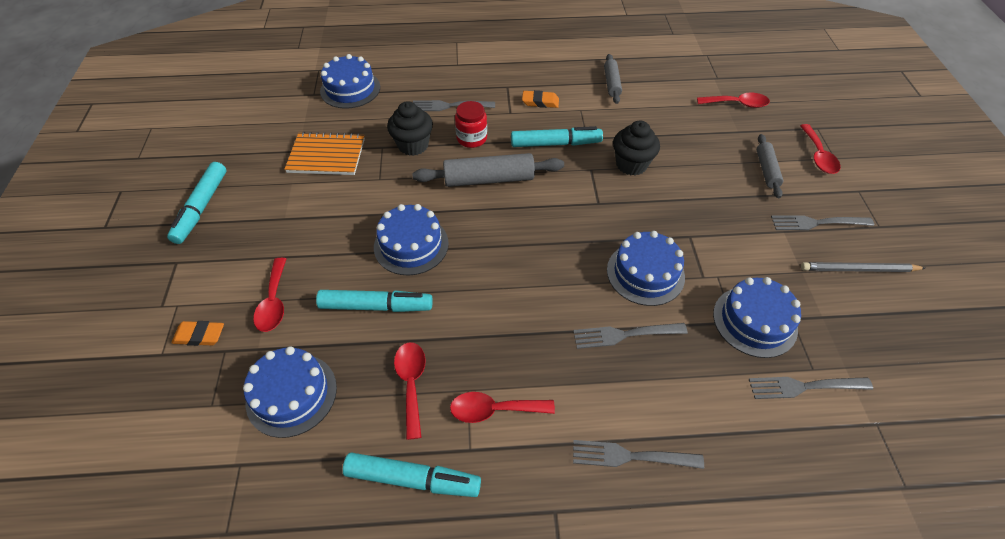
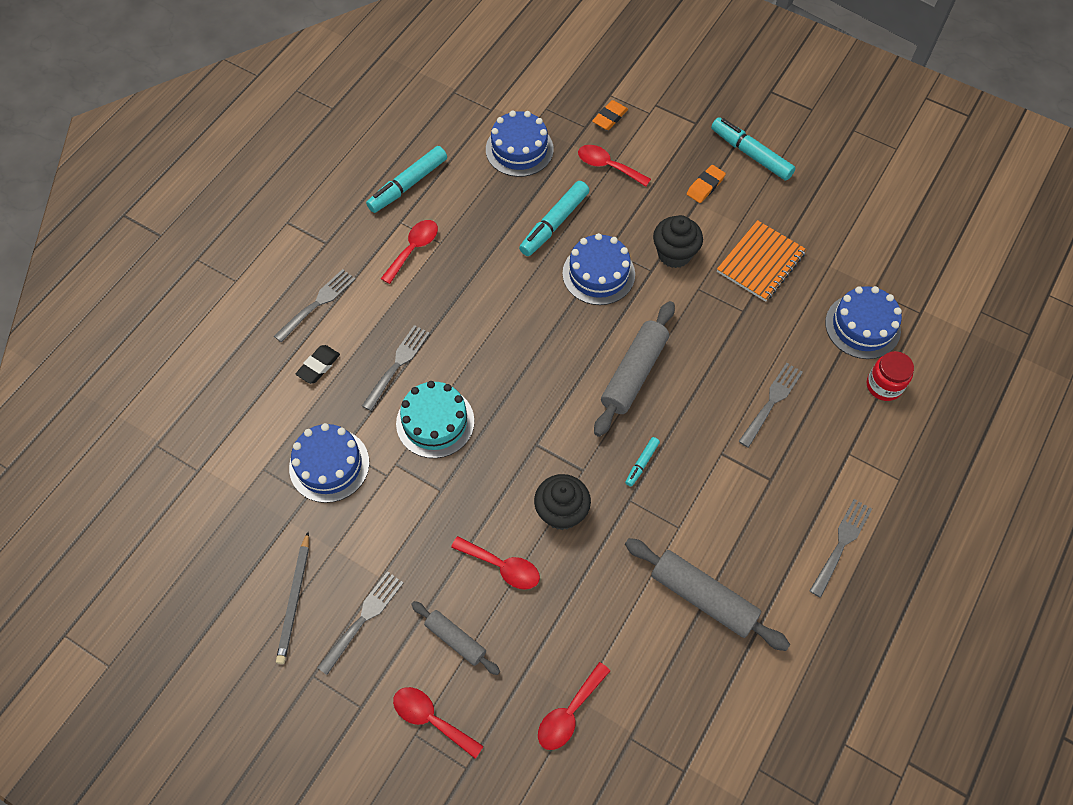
camera: 125 degrees right, 10 degrees up
black cupcake [387,101,433,156] -> black cupcake moved to [653,215,703,268]
red spoon [394,342,426,440] -> red spoon moved to [451,536,540,590]
red jar [455,101,487,148] -> red jar moved to [867,351,914,401]
turquoise marker [511,126,603,147] -> turquoise marker [625,437,660,487], size x0.51
orange eraser [522,90,559,108] -> orange eraser moved to [687,165,726,203]
grey rolling pin [604,54,622,104] -> grey rolling pin [625,538,790,651], size x1.68
blue cake [607,231,685,306] -> turquoise cake [396,381,474,458]
grey fork [749,377,873,399] -> grey fork moved to [809,499,872,598]
grey pencil [801,262,925,272] -> grey pencil turned 150 degrees clockwise [276,532,309,664]
none -> black eraser [296,345,340,384]

